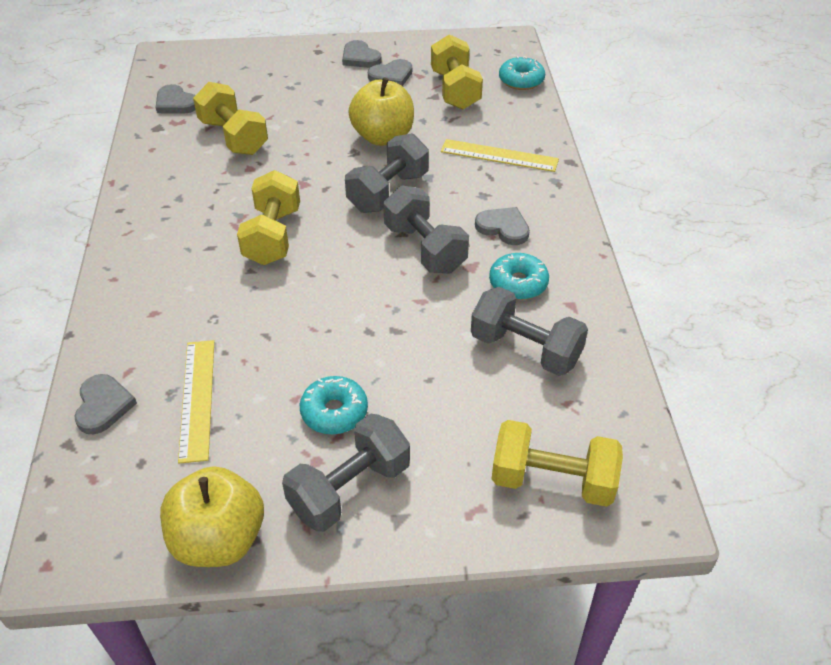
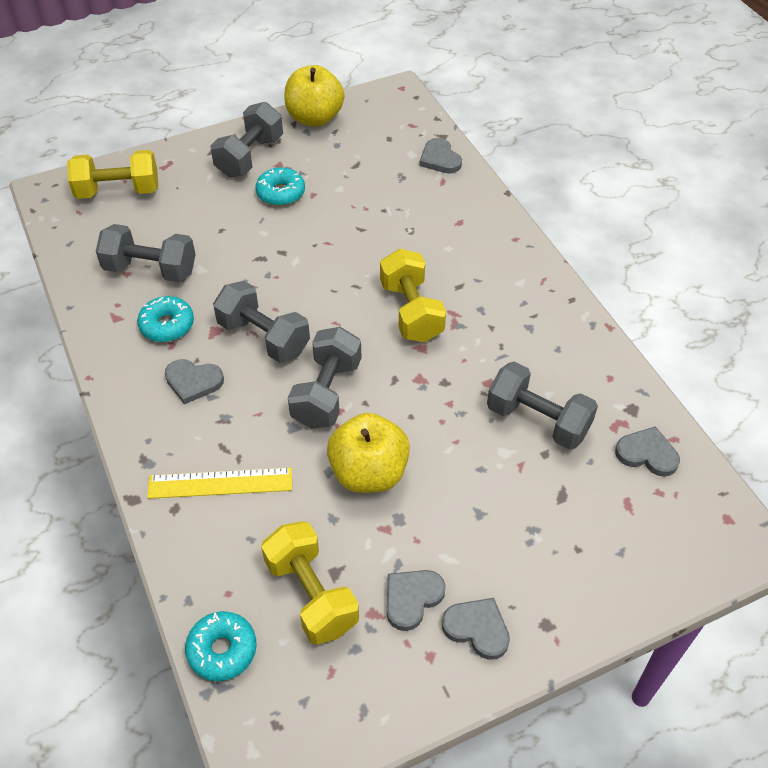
camera: 160 degrees right, 5 degrees up
yellow ruler [178,340,214,464] -> none
yellow dumbbell [193,82,268,155] -> grey dumbbell [487,362,598,450]

